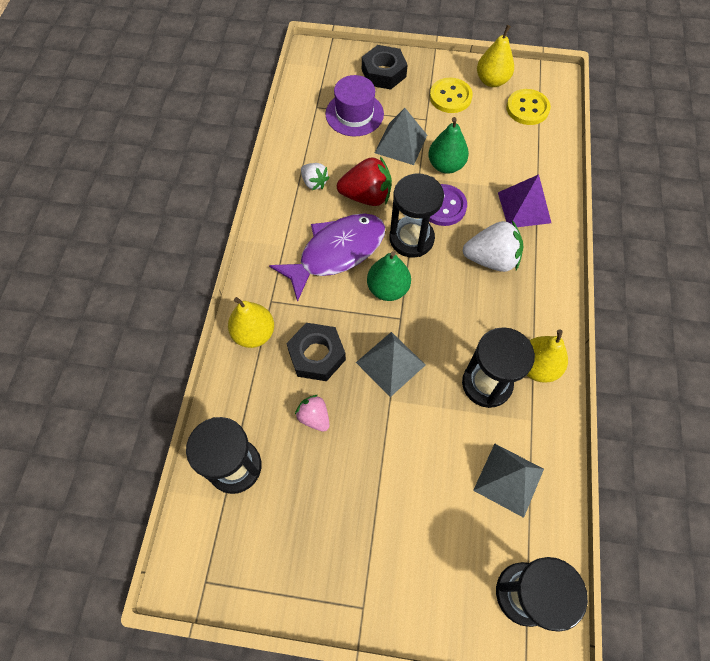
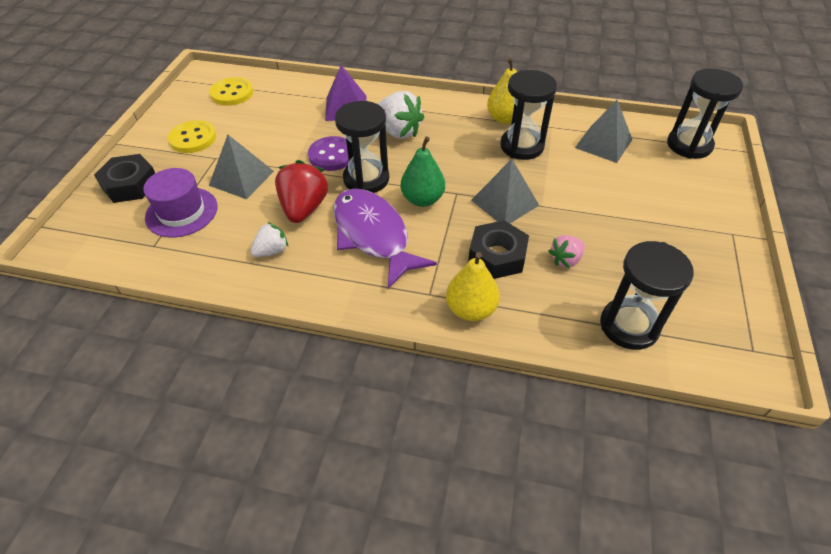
camera: 85 degrees left, 15 degrees down
green pear [428,117,469,174] -> none
white strawberry [463,220,523,272] -> white strawberry turned 120 degrees clockwise [377,91,424,139]
yellow pear [477,25,514,87] -> none

